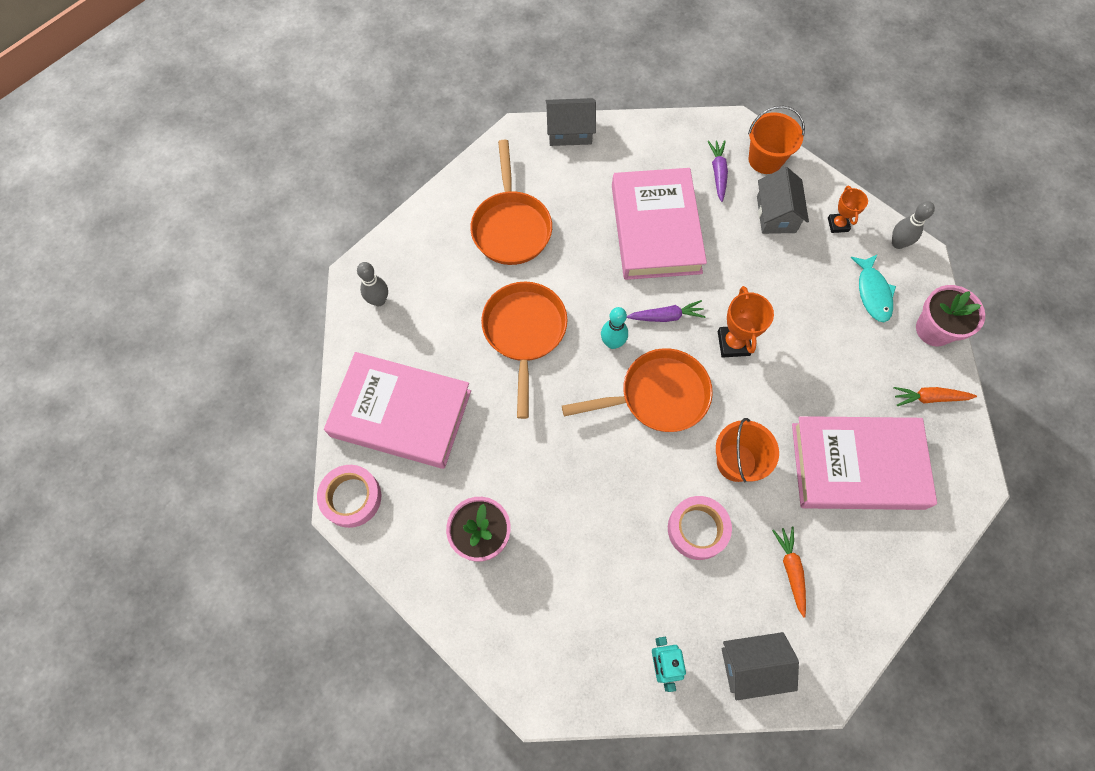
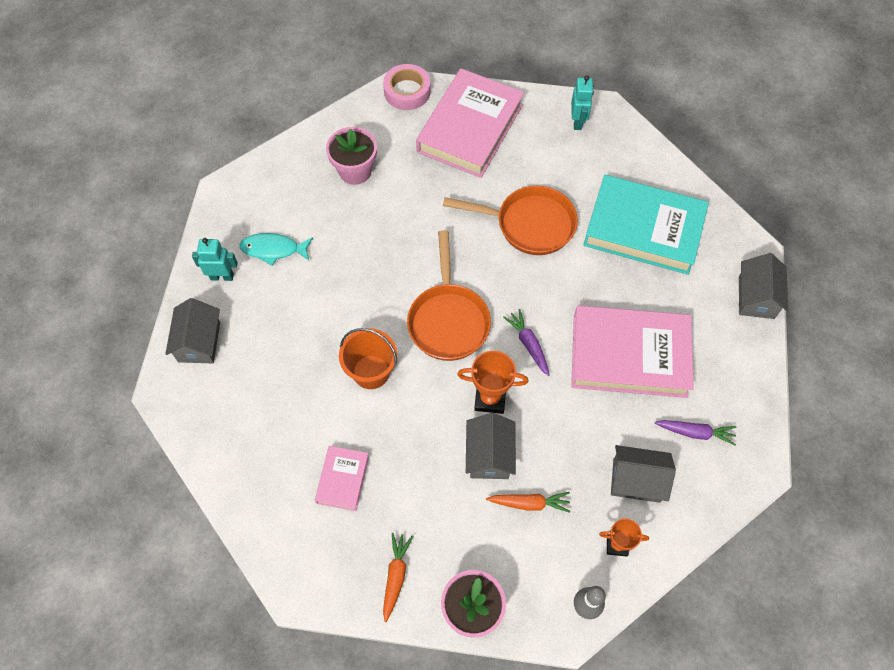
camera: 100 degrees right, 5 degrees down
grey bowling pin [357,262,388,306] -> turquoise robot [571,75,594,130]
orange pan [470,140,552,265] -> turquoise book [583,175,709,275]
turquoise bowling pin [601,307,628,349] -> none
purple carrot [627,300,705,322] -> purple carrot turned 150 degrees clockwise [503,309,550,376]
pink tape [668,496,732,560] -> none
orange bucket [748,106,805,174] -> none
orange carrot [772,527,806,618] -> orange carrot moved to [486,492,571,513]
pink book [792,416,937,510] -> pink book [315,446,369,511], size x0.47
turquoise fish [850,254,896,322] -> turquoise fish moved to [239,233,313,266]
none -> grey house [466,413,516,479]

